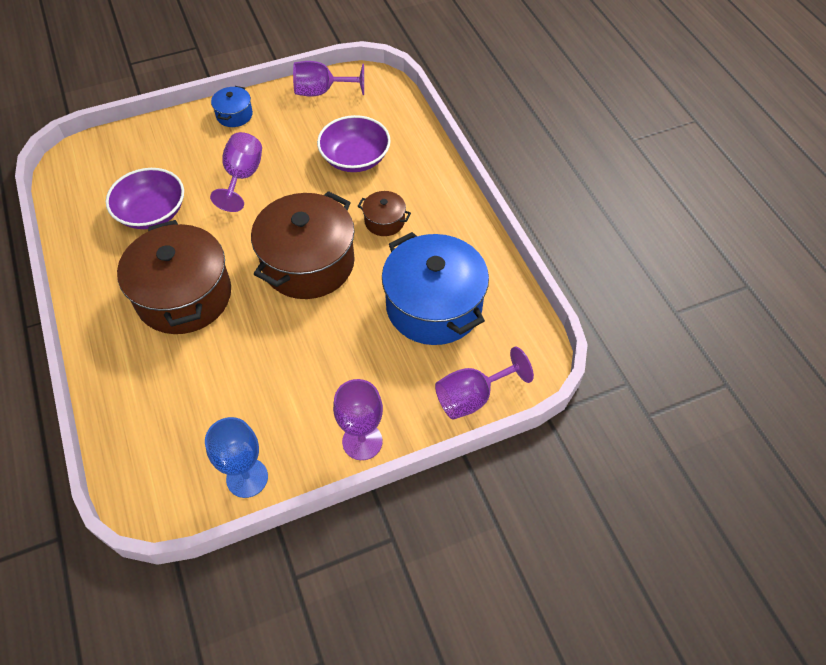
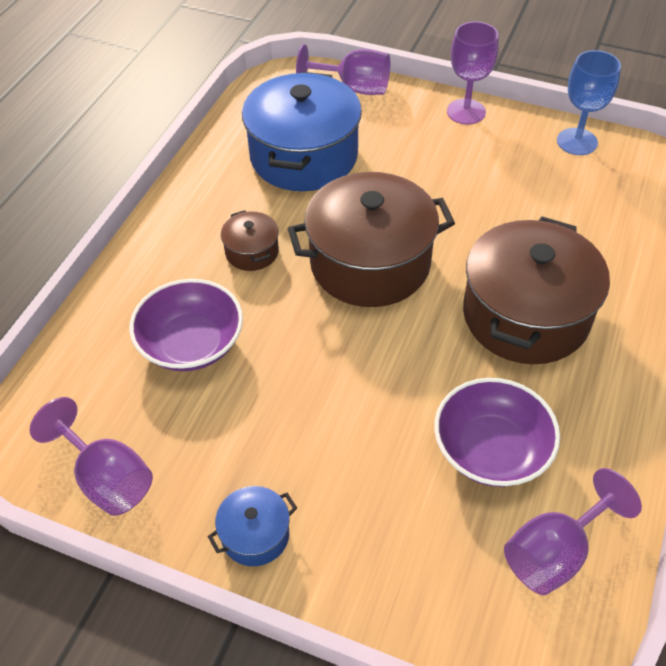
camera: 135 degrees left, 5 degrees down
purple goblet [210,132,262,212] -> purple goblet moved to [504,468,642,595]

